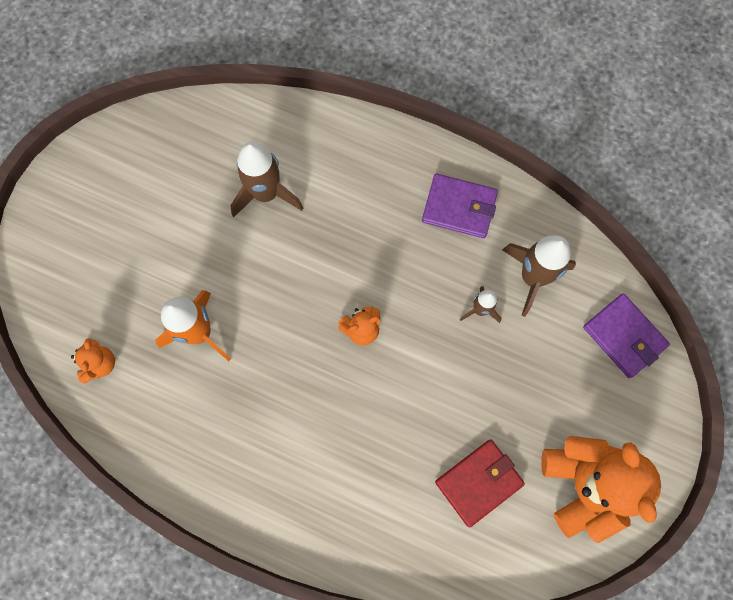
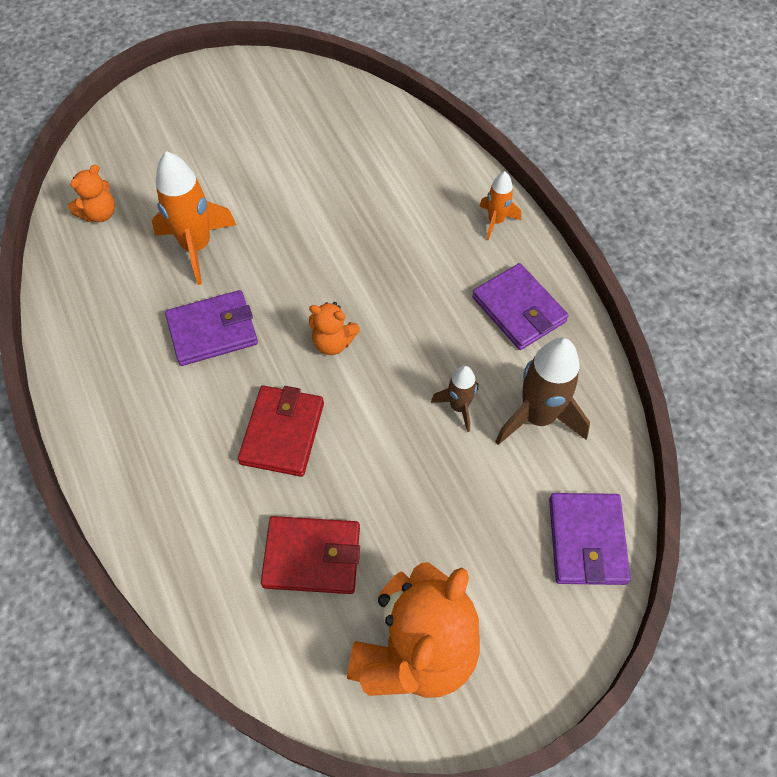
camera: 40 degrees right, 15 degrees down
brown rocket [230,142,303,217] -> none
none -> purple wallet [165,290,258,366]
none -> red wallet [238,386,324,477]
none -> orange rocket [479,171,521,240]

